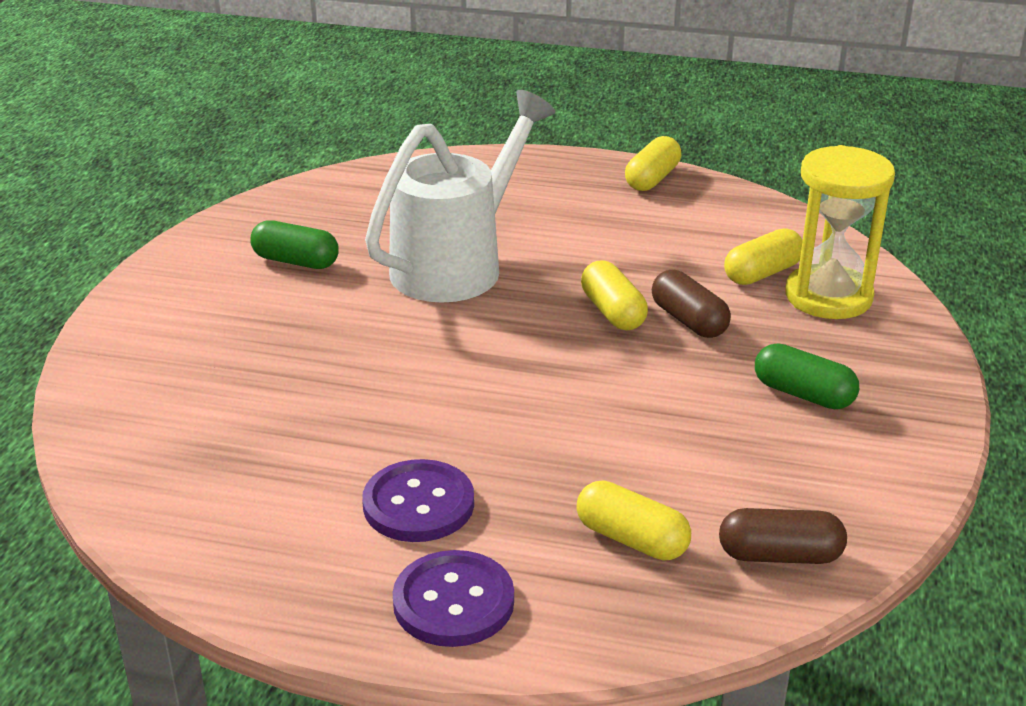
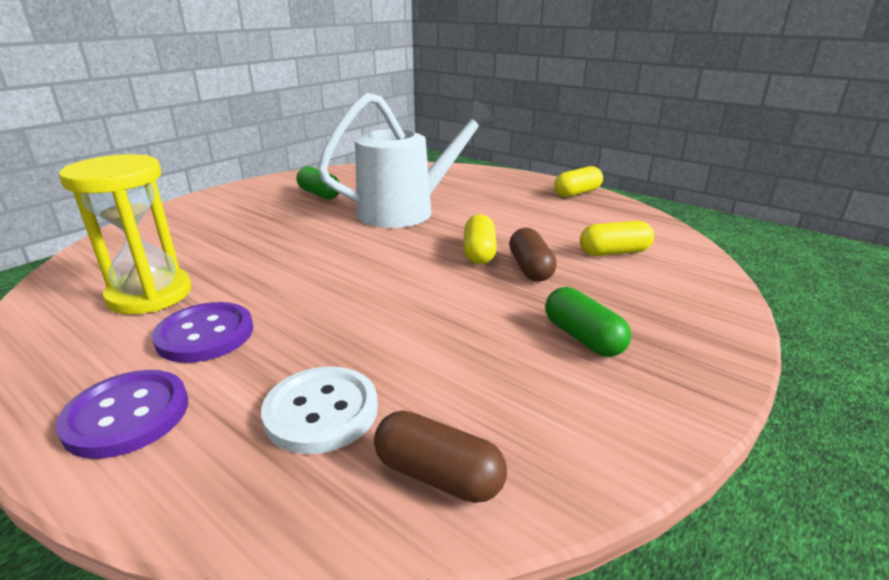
camera: 25 degrees right, 5 degrees down
yellow capsule [576,480,691,561] -> white button [261,366,378,454]
yellow hourglass [785,145,895,319] -> yellow hourglass moved to [59,154,192,315]

